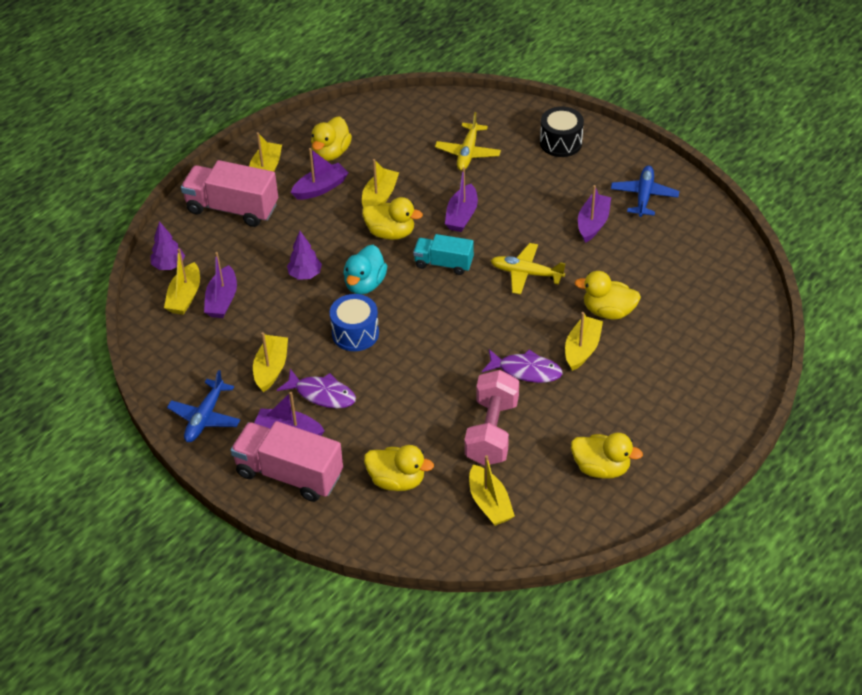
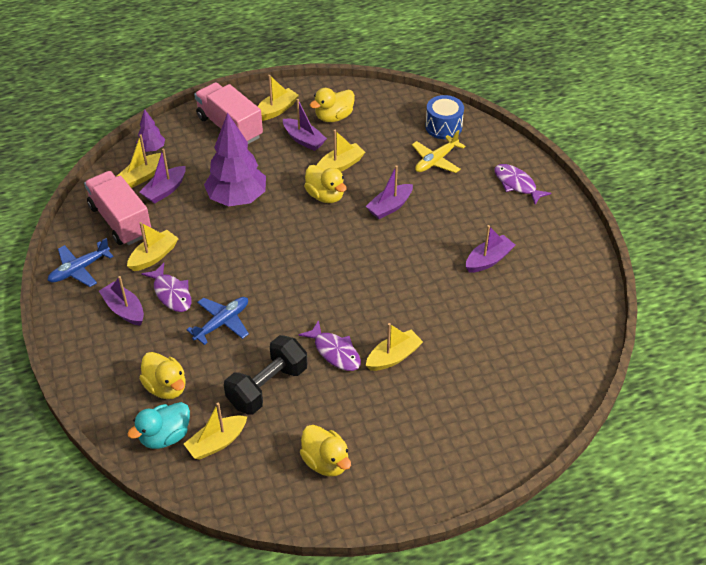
camera: 30 degrees right, 0 degrees up
pink truck [231,421,343,502] -> pink truck moved to [84,171,151,245]
purple tree [287,231,322,280] -> purple tree [204,113,266,206], size x2.05
purple boat [291,148,348,200] -> purple boat turned 45 degrees clockwise [283,99,327,151]
blue drum [330,294,379,351] -> blue drum moved to [425,95,464,139]
turquoise duck [343,245,387,294] -> turquoise duck moved to [127,402,190,449]
turquoise truck [413,234,474,275] -> none
pink dumbbell [465,370,519,466] -> black dumbbell [224,335,307,415]
yellow boat [469,455,515,526] -> yellow boat turned 45 degrees clockwise [184,403,247,460]
yellow plane [491,243,566,294] -> none
black drum [540,107,584,157] -> purple fish [495,164,551,205]
yellow duck [574,271,641,320] -> none
blue plane [611,166,679,217] -> blue plane moved to [186,297,249,345]

